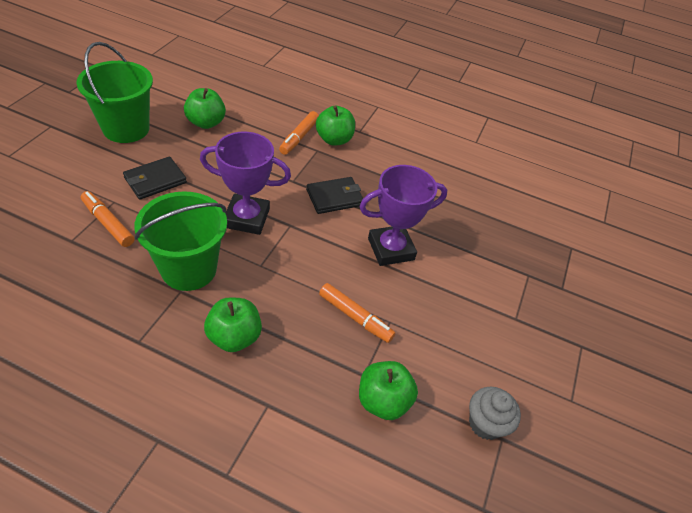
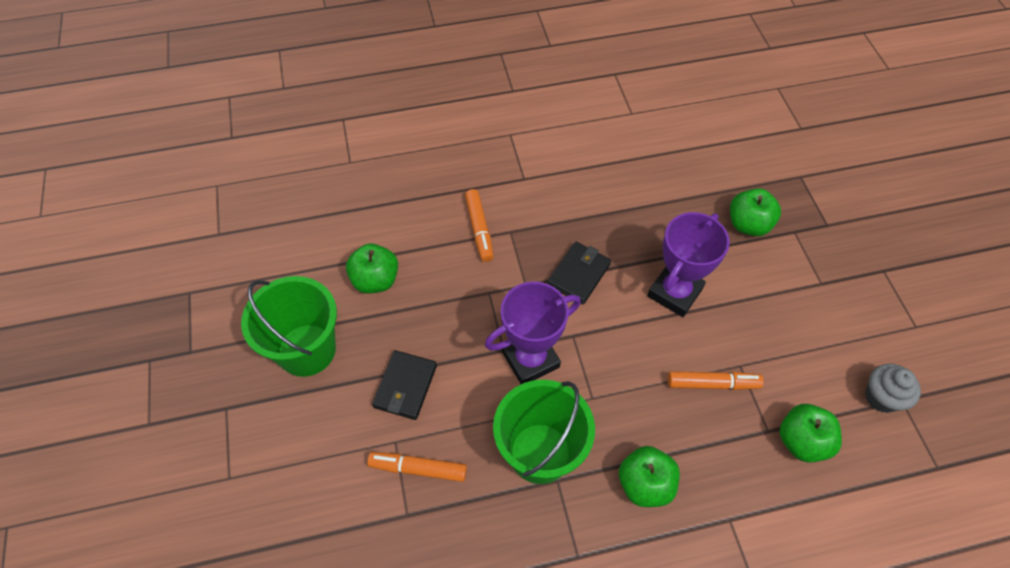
camera: 30 degrees left, 10 degrees up
green apple [316,106,355,146] -> green apple moved to [730,188,781,236]

